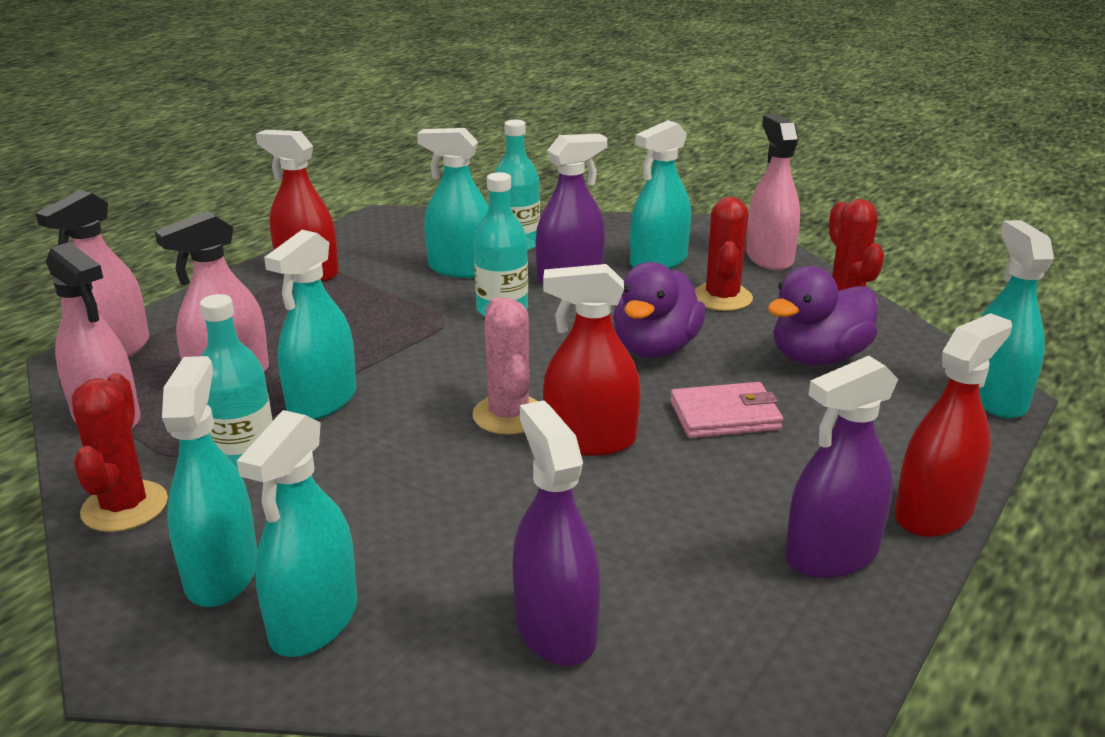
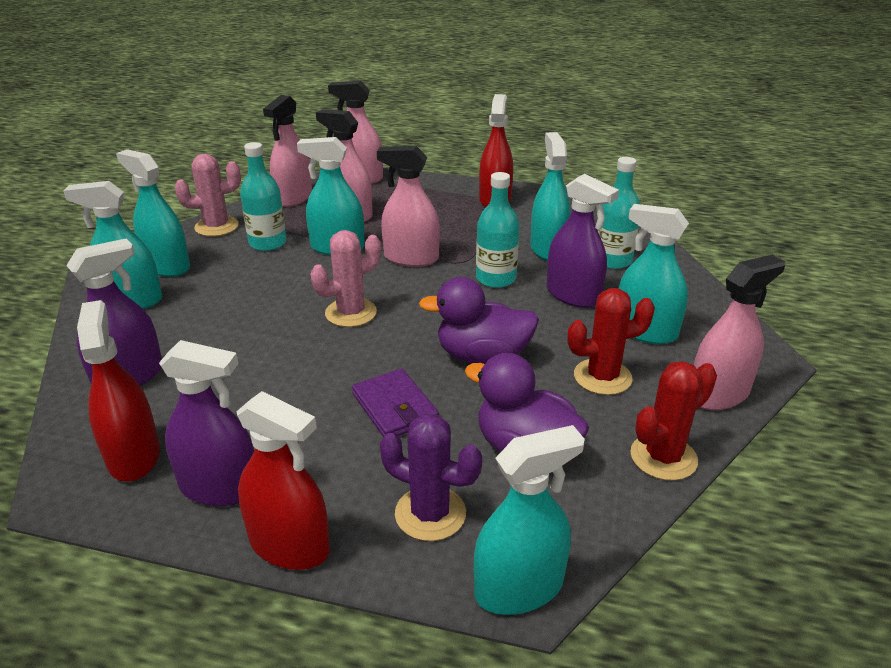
camera: 70 degrees right, 5 degrees up
red cactus [72,373,168,532] -> pink cactus [175,154,241,237]
turquoise spray bottle [162,356,258,607] -> turquoise spray bottle turned 120 degrees counterclockwise [116,149,190,277]
red spray bottle [543,264,641,456] -> red spray bottle moved to [77,300,160,482]
pink wallet [670,382,783,438] -> purple wallet [352,369,439,437]
purple spray bottle [785,356,898,578] -> purple spray bottle turned 150 degrees clockwise [159,340,254,506]
none -> pink spray bottle [377,146,440,267]
none -> purple cactus [380,414,482,541]

